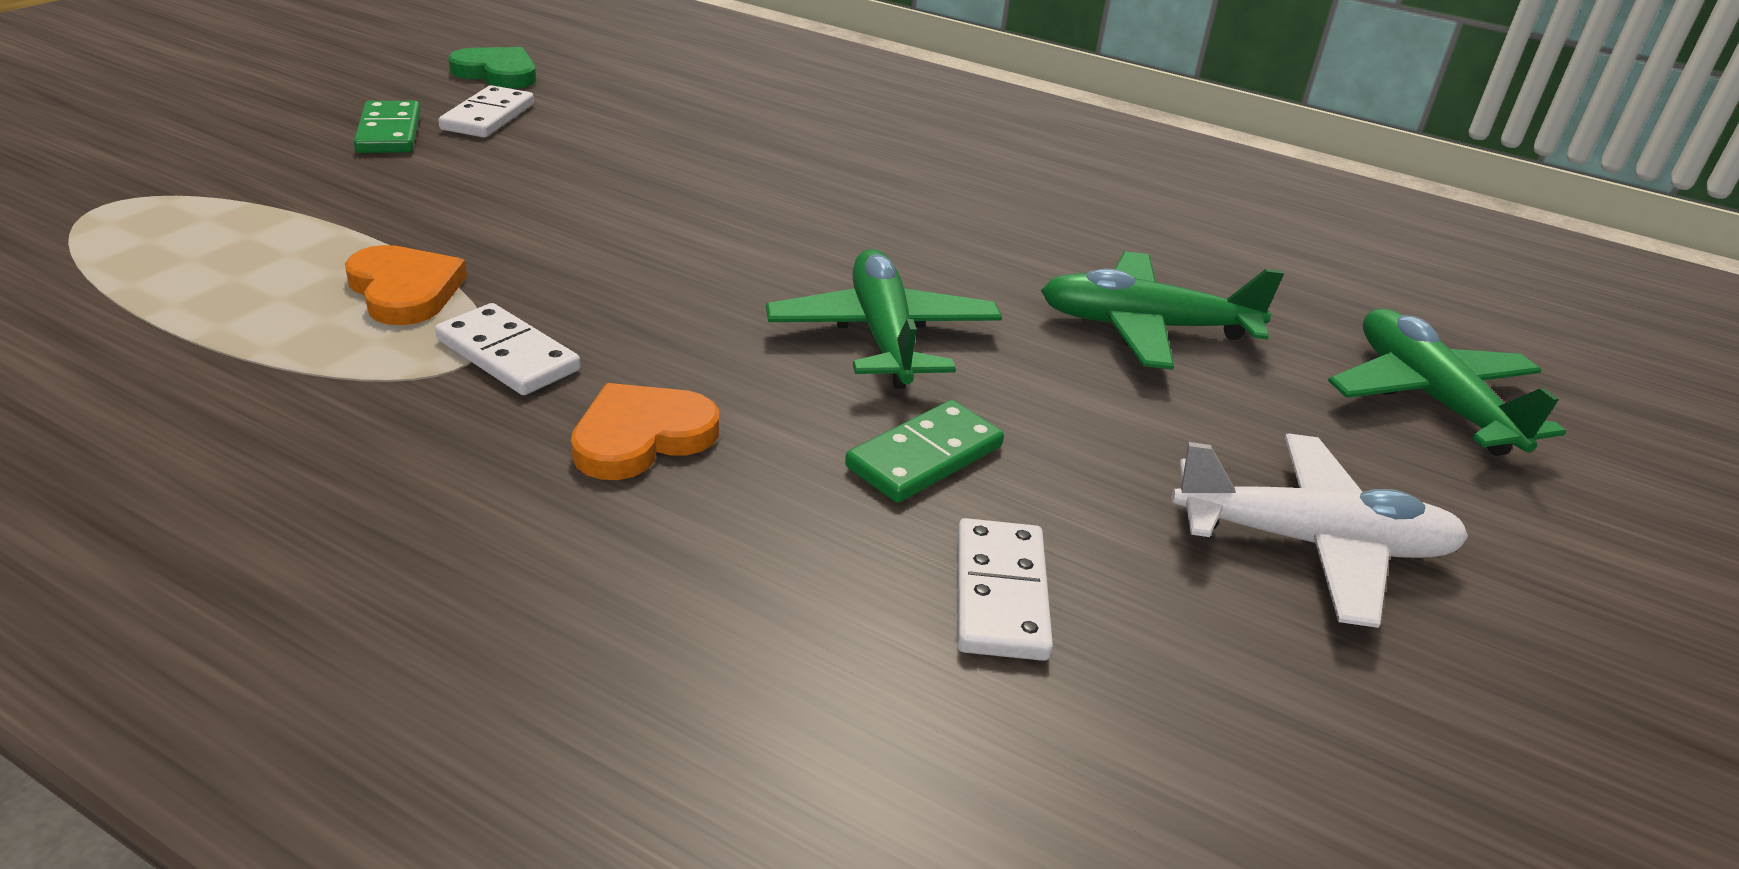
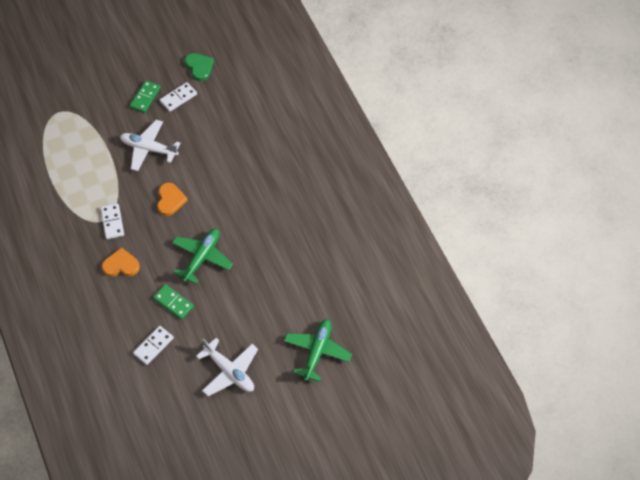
camera: 40 degrees right, 25 degrees up
orange heart [345,245,467,325] -> orange heart moved to [157,182,188,216]
green domino [845,400,1004,503] -> green domino turned 45 degrees clockwise [153,284,194,320]
green plane [1041,252,1284,370] -> none
none -> white plane [120,120,181,171]

